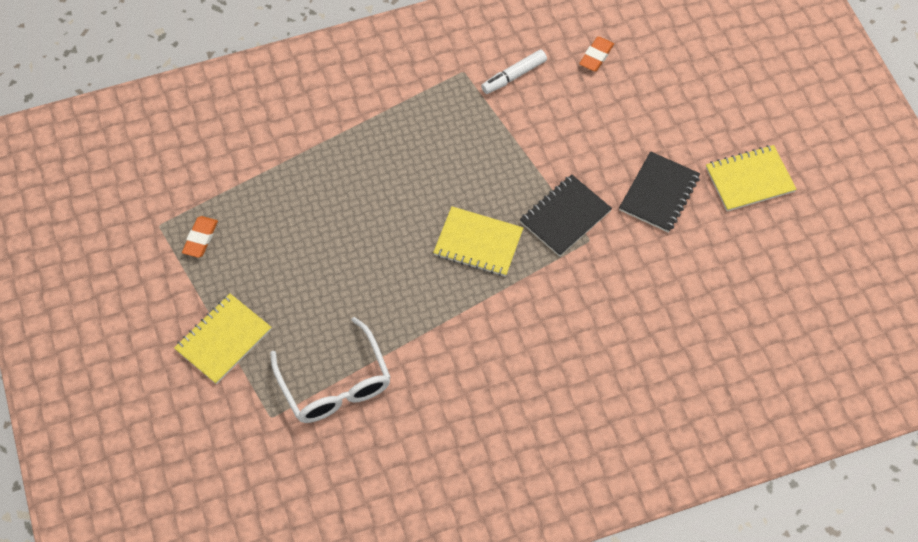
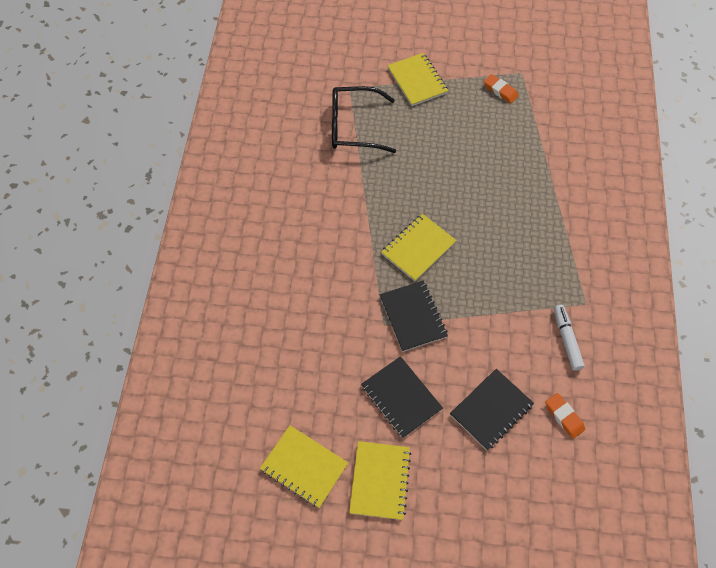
camera: 115 degrees right, 0 degrees up
white glasses [270,317,391,423] -> black glasses [332,86,396,153]
none -> yellow notebook [260,425,348,508]
none -> black notebook [450,369,534,450]

